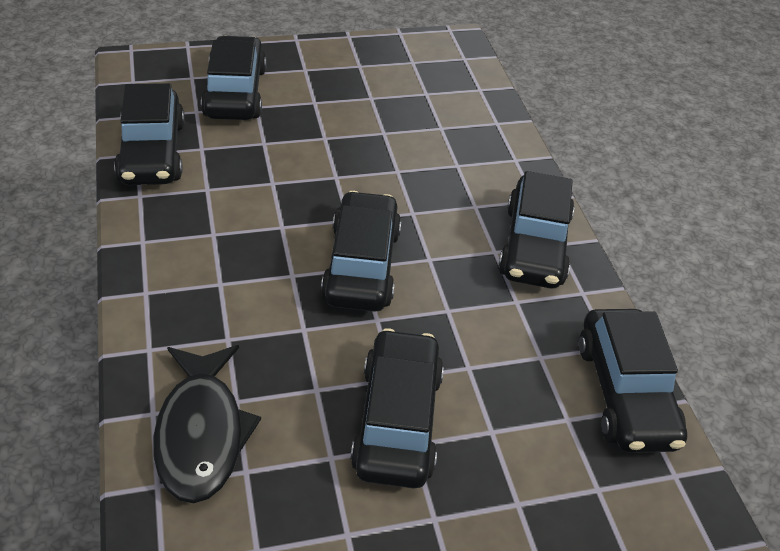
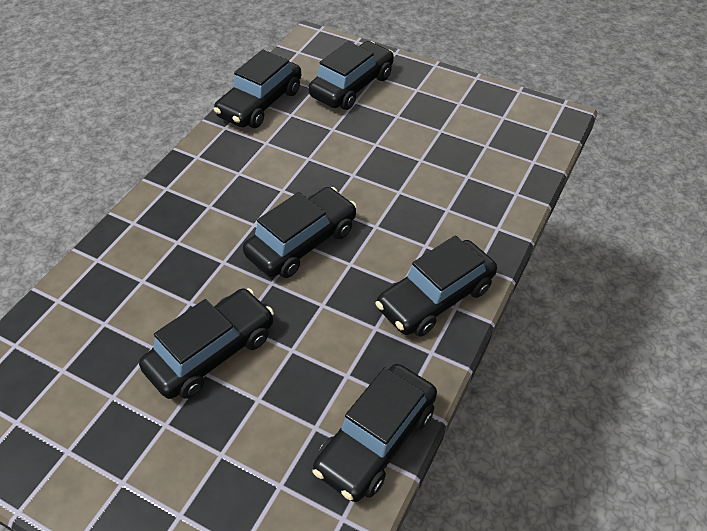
camera: 45 degrees right, 5 degrees up
black fish [153,345,261,503] -> none

